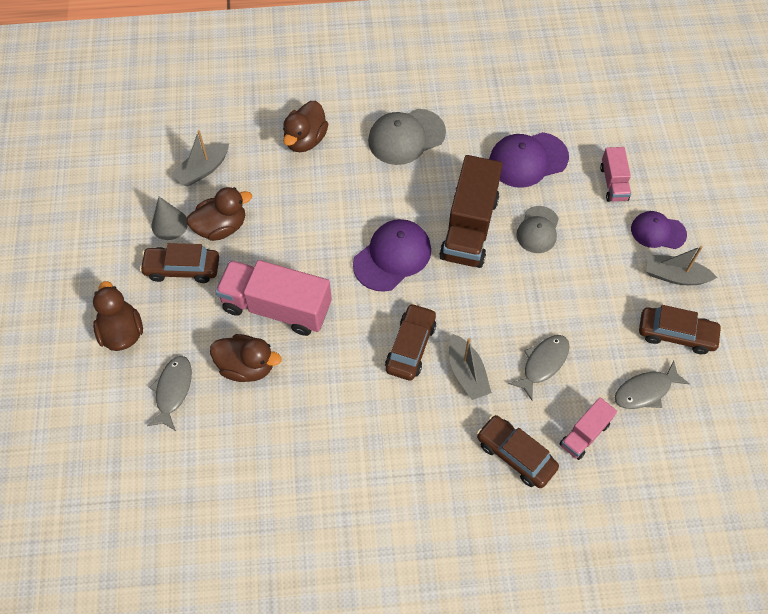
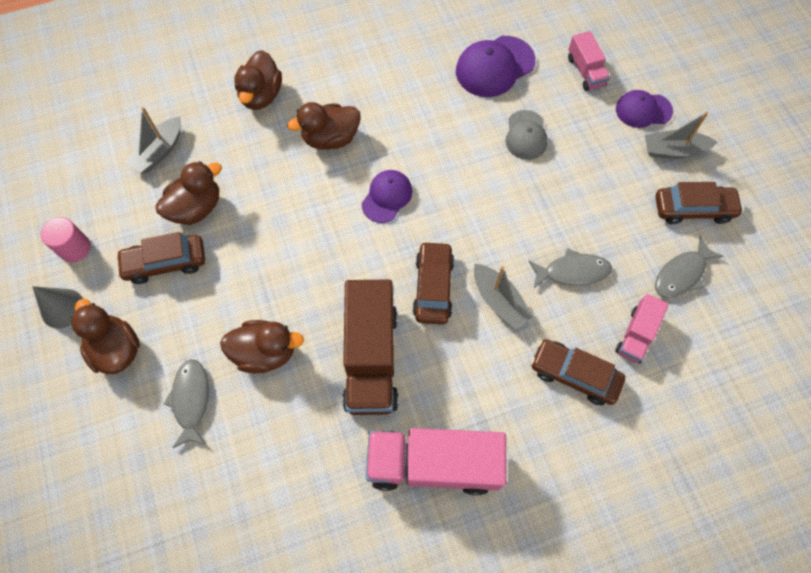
camera: 15 degrees left, 5 degrees up
grey cone [151,197,188,240] -> grey cone moved to [32,286,83,329]
pink truck [215,260,332,336] -> pink truck moved to [366,428,507,495]
purple cap [353,219,431,292] -> purple cap [361,170,412,223], size x0.65
grey cap [368,109,446,165] -> none
brown truck [439,155,503,268] -> brown truck moved to [343,279,399,415]
grey fish [509,335,569,400] -> grey fish turned 60 degrees clockwise [529,248,612,288]
none -> pink cylinder [40,217,91,262]
none -> brown duck [287,102,361,150]

